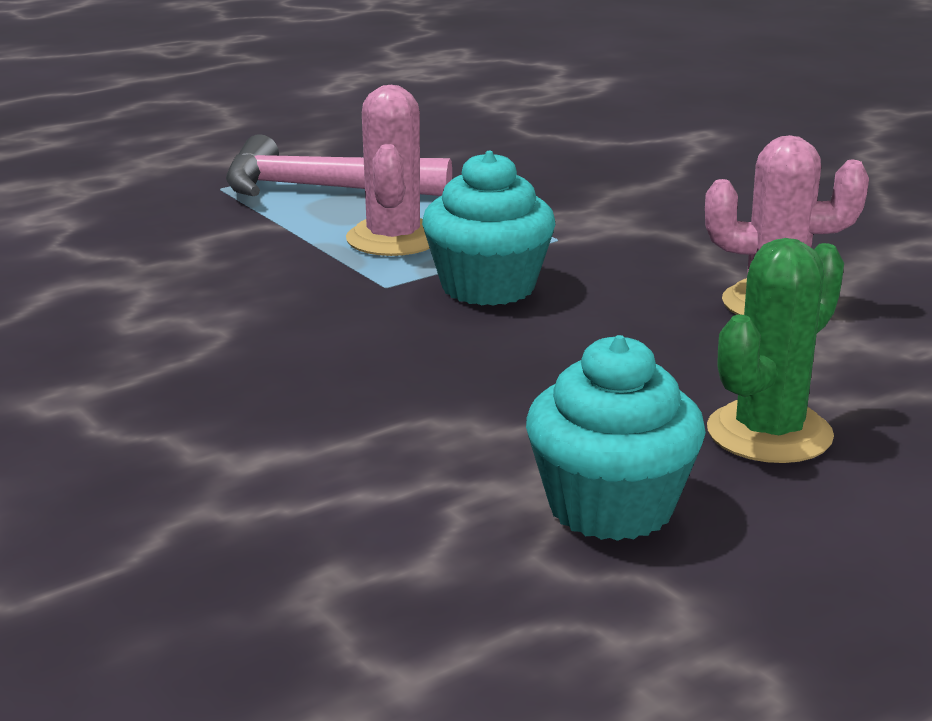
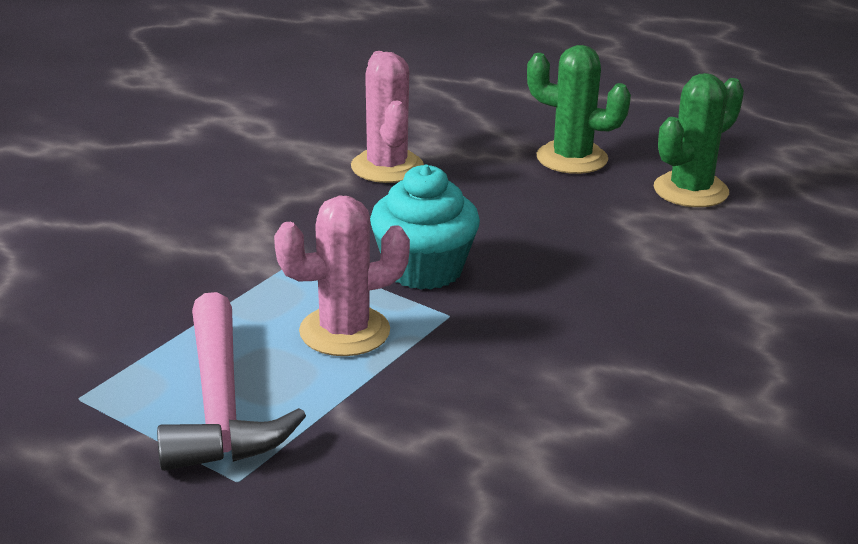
camera: 110 degrees left, 5 degrees up
turquoise cupcake [526,335,706,541] -> green cactus [654,73,744,207]

